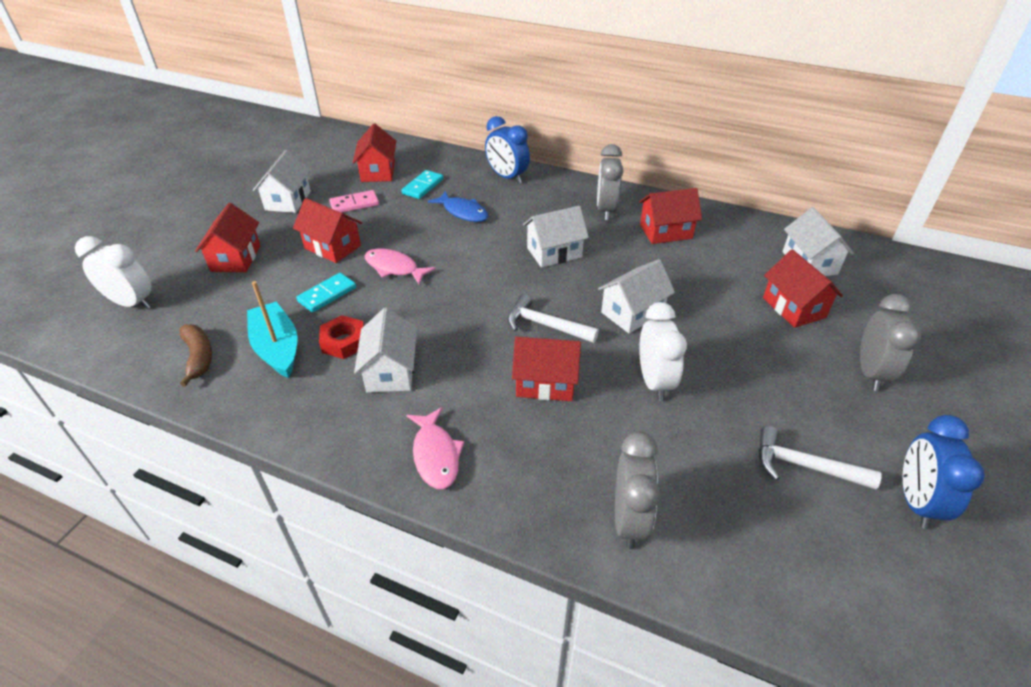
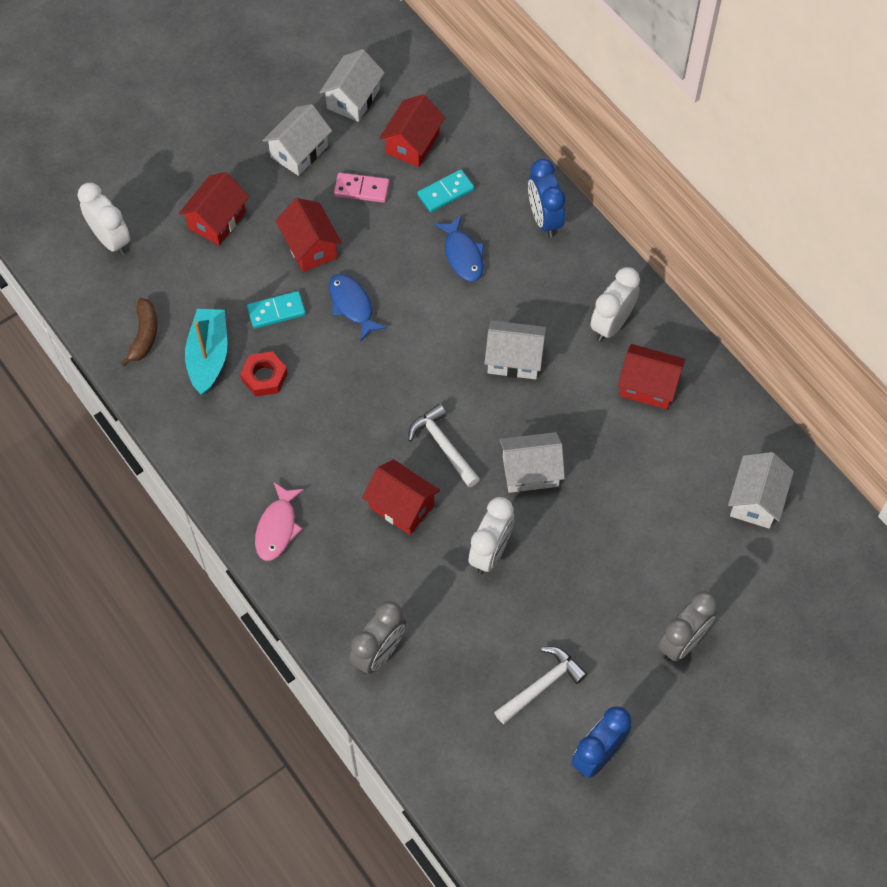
camera: 30 degrees right, 20 degrees up
white house [354,308,417,393] -> white house moved to [320,49,385,122]
pink fish [364,249,436,284] -> blue fish [329,274,387,341]
grey clock [597,144,623,220] -> white clock [590,267,640,341]
white hammer [759,426,882,489] -> white hammer turned 90 degrees clockwise [494,647,588,724]
red house [763,249,843,328] -> none

